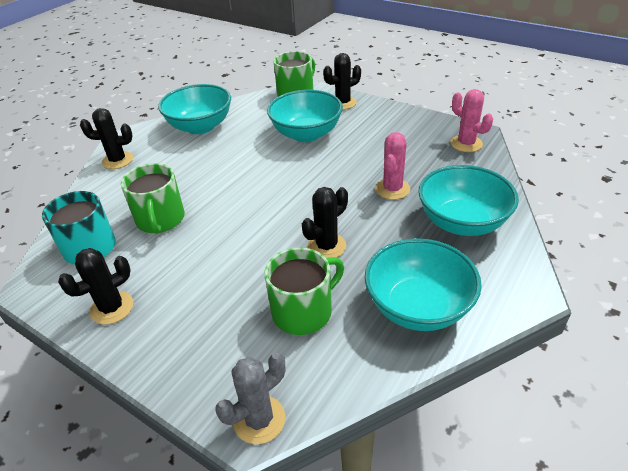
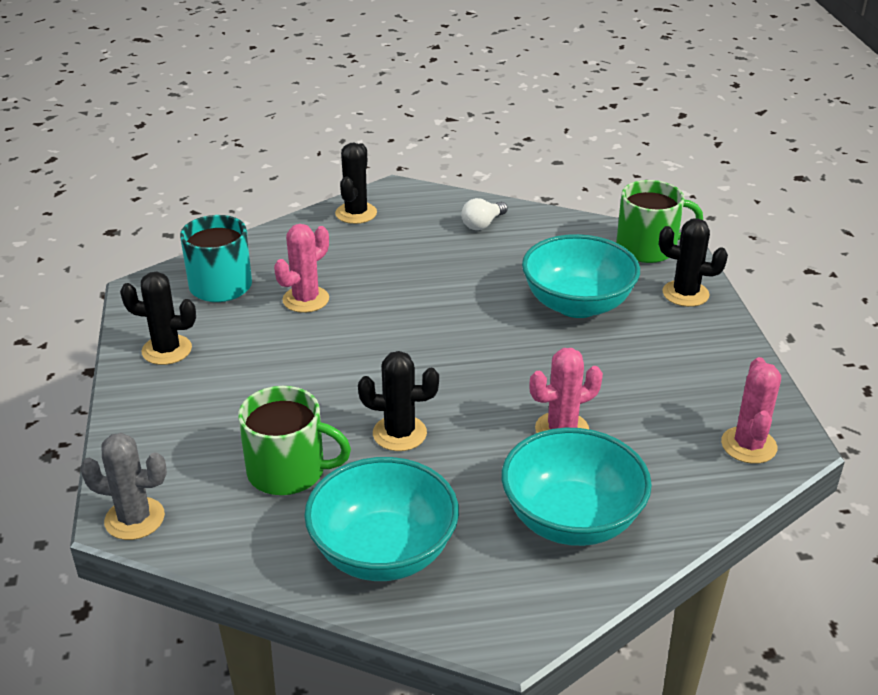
camera: 45 degrees right, 5 degrees down
black cactus [80,108,133,169] -> black cactus turned 60 degrees clockwise [335,143,377,224]
green mug [121,163,185,234] -> pink cactus [274,224,329,313]
turquoise bowl [158,84,231,134] -> white light bulb [461,198,508,230]

